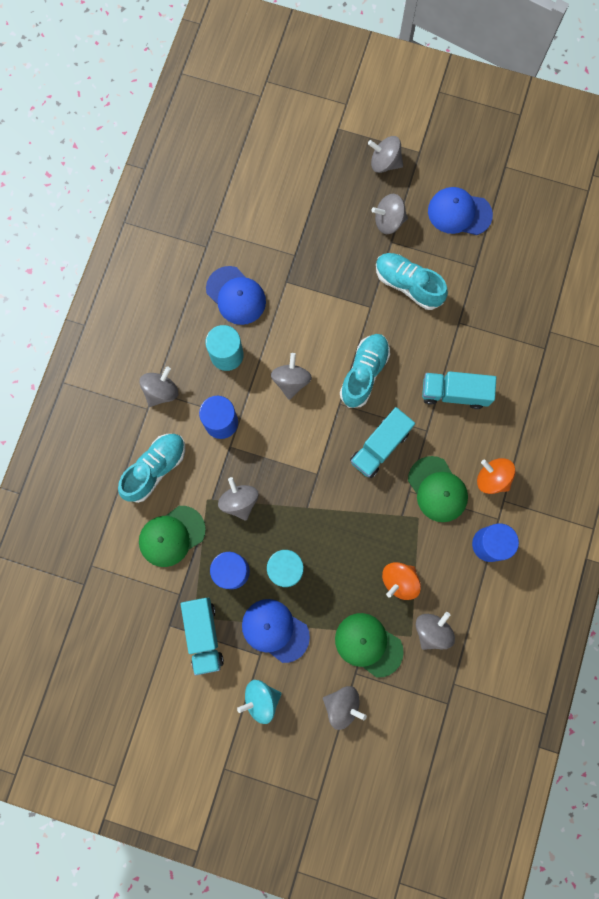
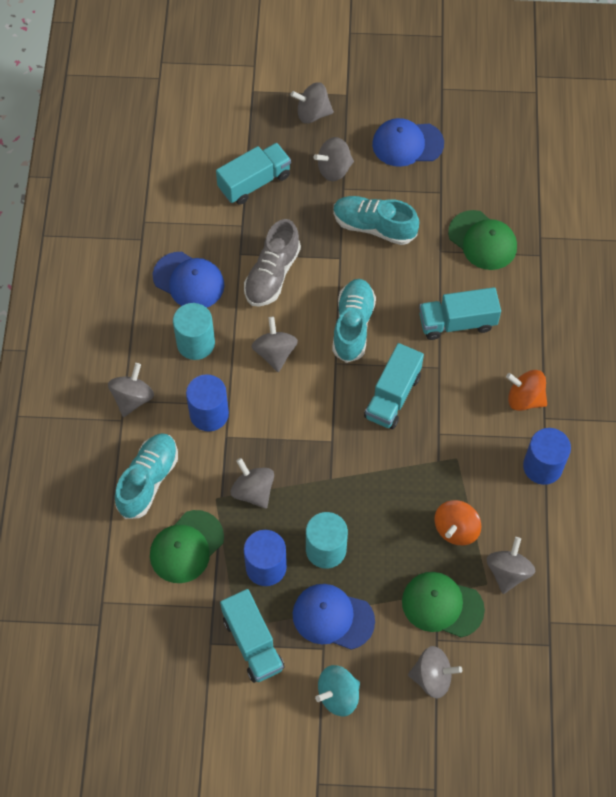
camera: 15 degrees left, 15 degrees down
green cap [408,456,468,522] -> green cap moved to [448,210,517,270]
none -> turquoise truck [216,143,291,205]
none -> grey shoe [244,219,301,307]

